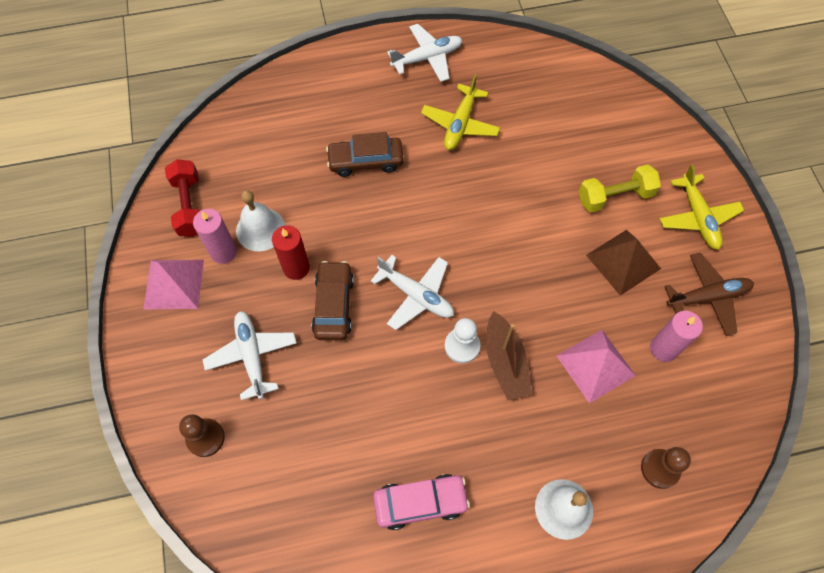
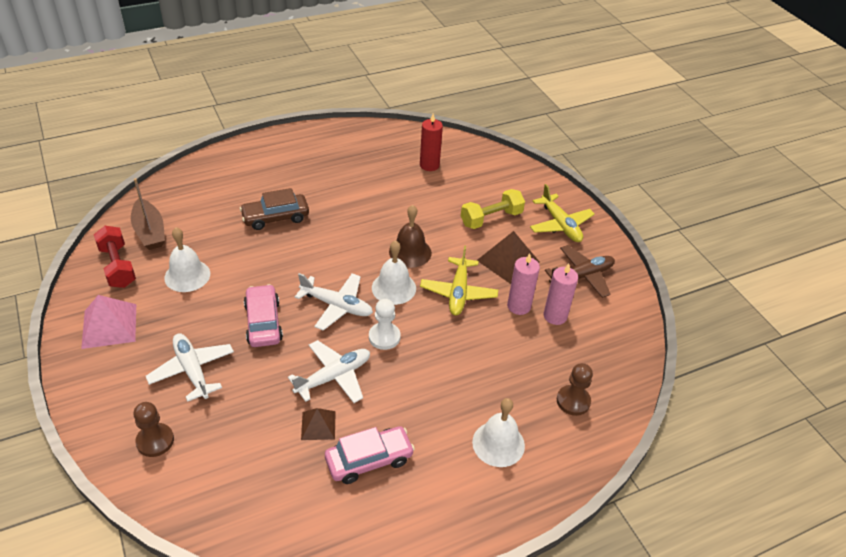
camera: 15 degrees left, 20 degrees down
pink candle [193,209,237,264] -> pink candle moved to [507,254,540,315]
red candle [272,225,310,280] -> red candle moved to [420,114,443,171]
brown car [312,261,354,340] -> pink car [244,284,283,347]
white plane [387,24,462,82] -> white plane moved to [288,340,370,403]
yellow plane [421,74,500,150] -> yellow plane moved to [420,246,498,316]
brown boat [486,311,532,401] -> brown boat moved to [131,178,165,250]
pink pyramid [557,330,636,403] -> none
none -> brown pyramid [301,408,336,440]
none -> white bell [372,240,416,305]
none -> brown bell [389,205,432,268]

